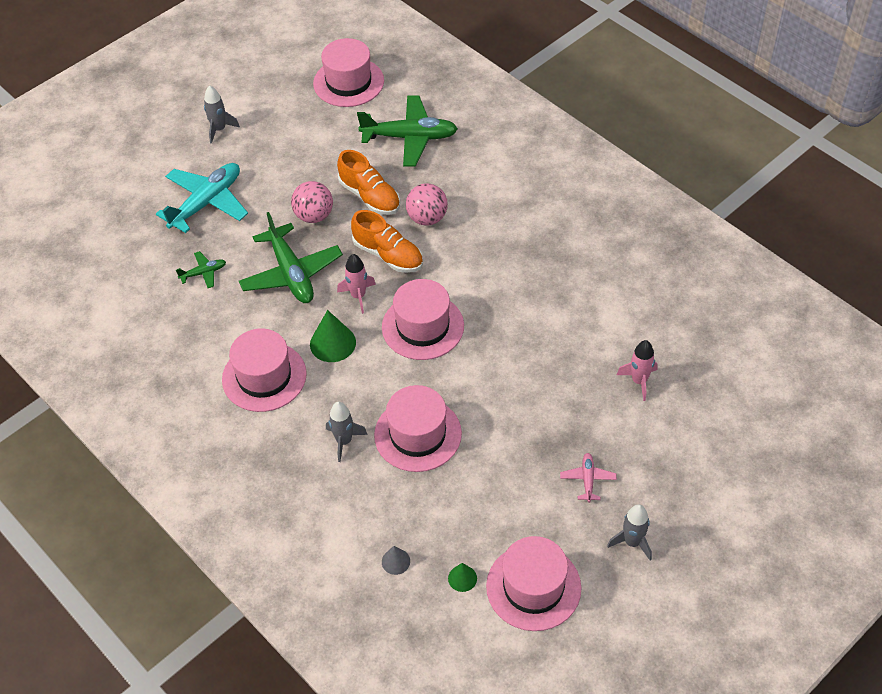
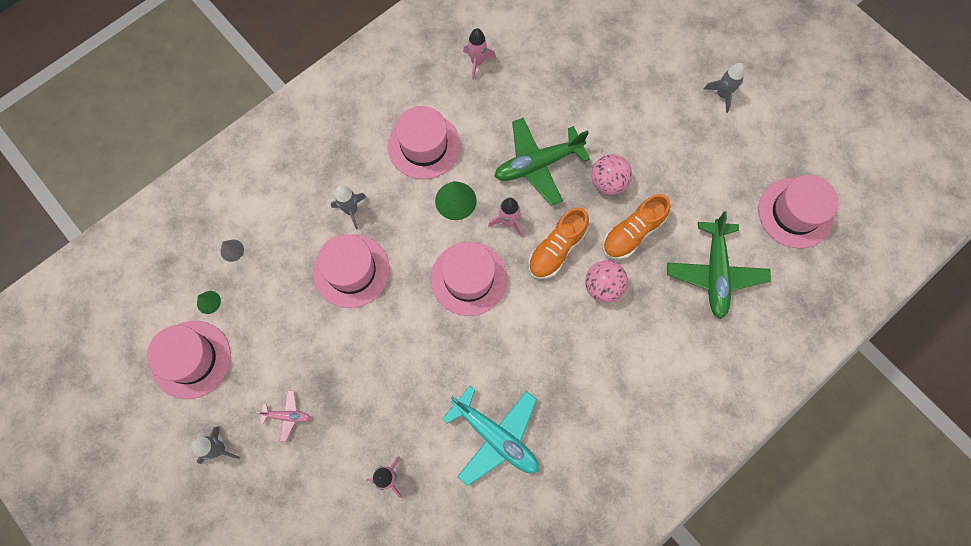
camera: 90 degrees right, 20 degrees up
turquoise plane [156,163,248,233] -> turquoise plane moved to [442,386,539,486]
green plane [176,251,226,288] -> none
none -> pink rocket [463,28,496,80]

